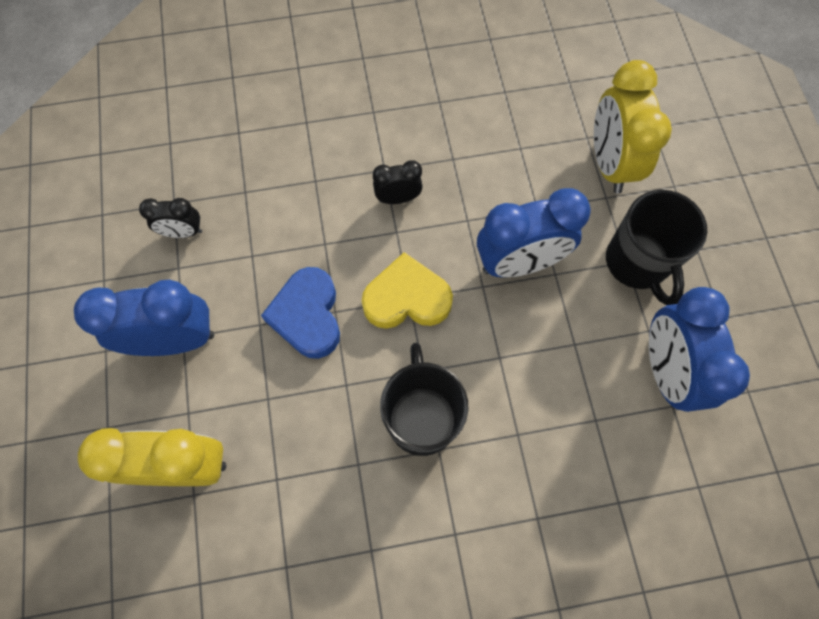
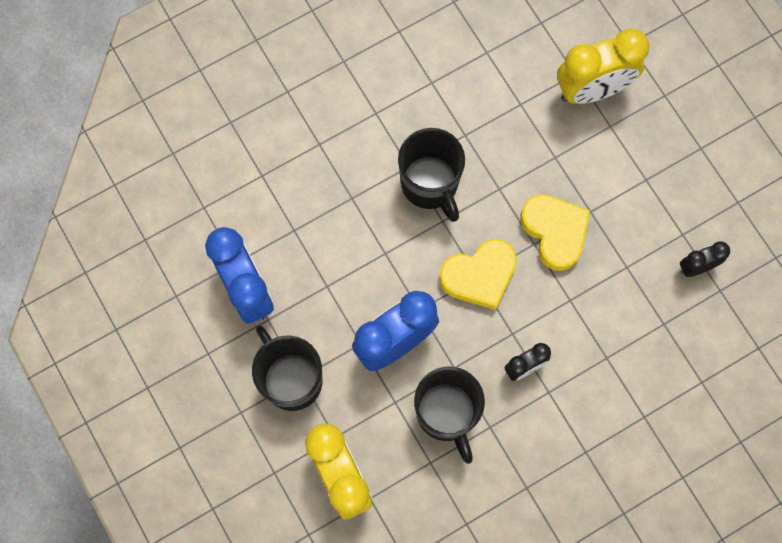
camera: 160 degrees right, 5 degrees up
blue clock [74,280,214,356] -> none
blue heart [261,267,340,359] -> yellow heart [520,194,590,271]
none -> black mug [414,366,485,464]

